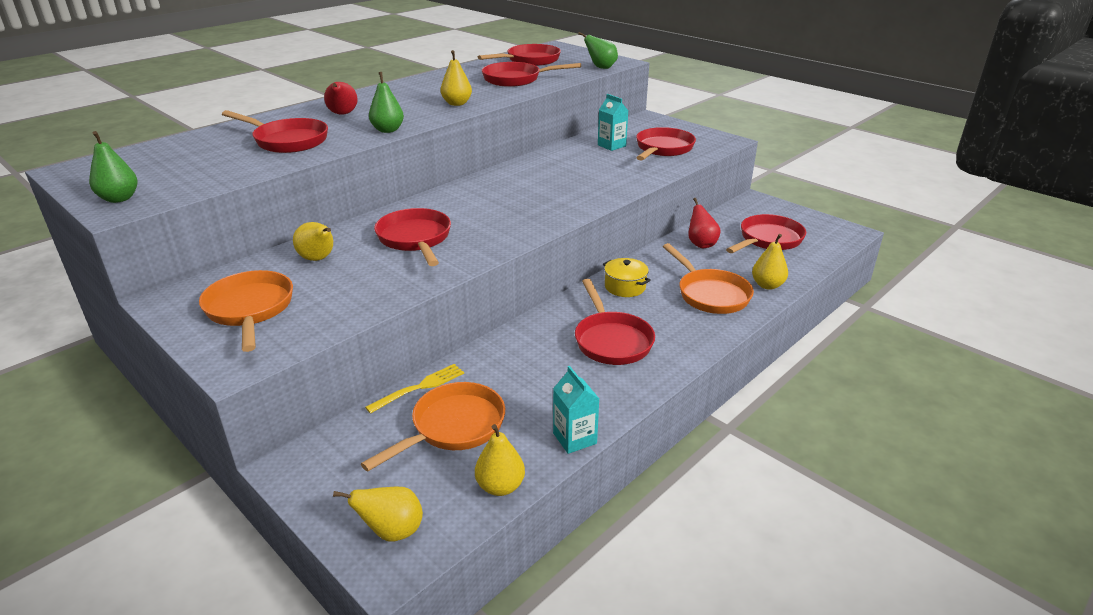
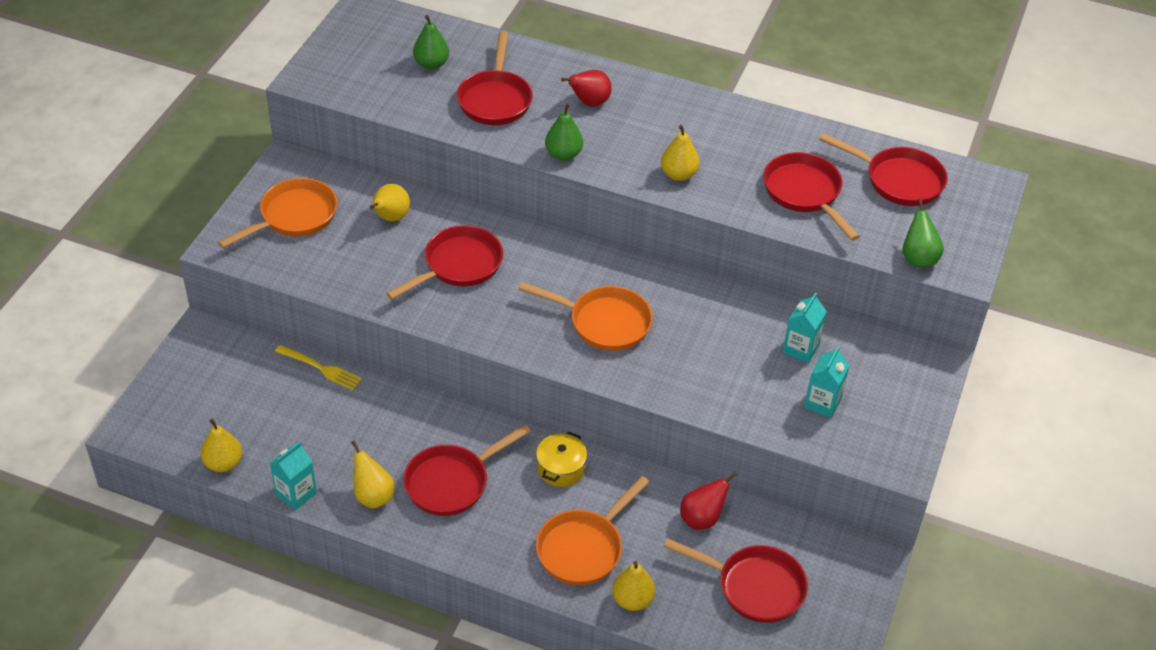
camera: 65 degrees right, 15 degrees up
green pear [89,131,138,203] -> green pear moved to [413,15,449,70]
yellow pear [333,487,423,542] -> yellow pear moved to [351,440,395,509]
orange pan [361,382,505,471] -> orange pan moved to [519,282,653,351]
red pan [636,127,696,161] -> turquoise carton [804,346,850,418]

